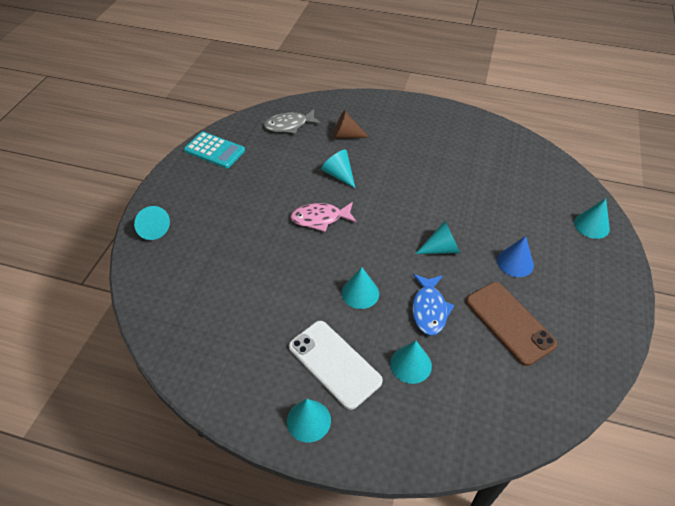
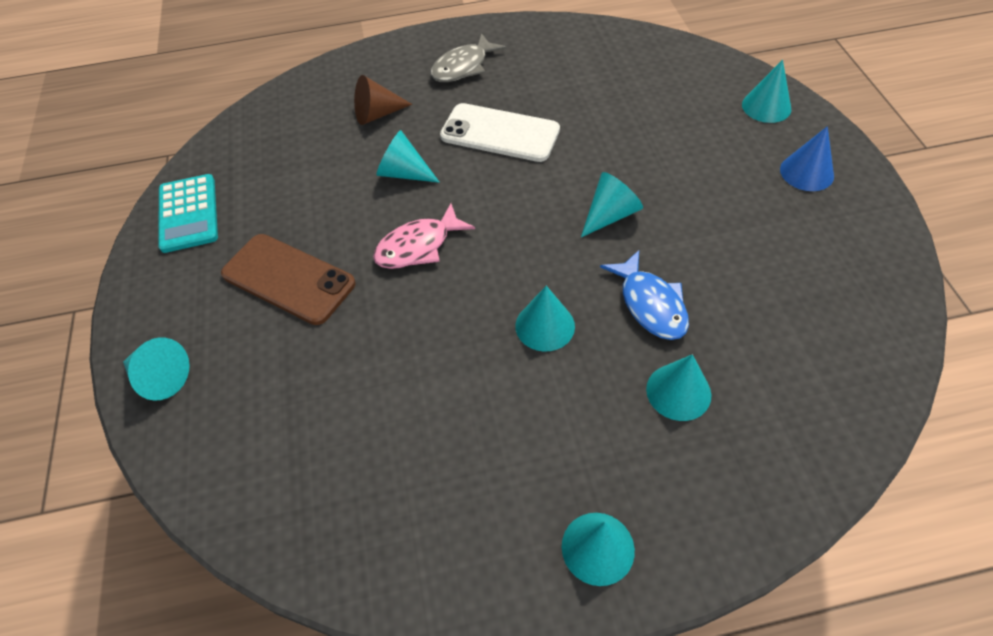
camera: 25 degrees left, 5 degrees up
turquoise calculator [184,132,245,168] -> turquoise calculator turned 75 degrees clockwise [158,174,218,253]
grey fish [264,109,321,134] -> grey fish moved to [430,33,506,82]
white phone [289,321,383,410] -> white phone moved to [440,103,560,162]
brown phone [466,282,558,366] -> brown phone moved to [221,234,356,325]
blue cone [497,236,534,277] -> blue cone moved to [780,126,834,191]

